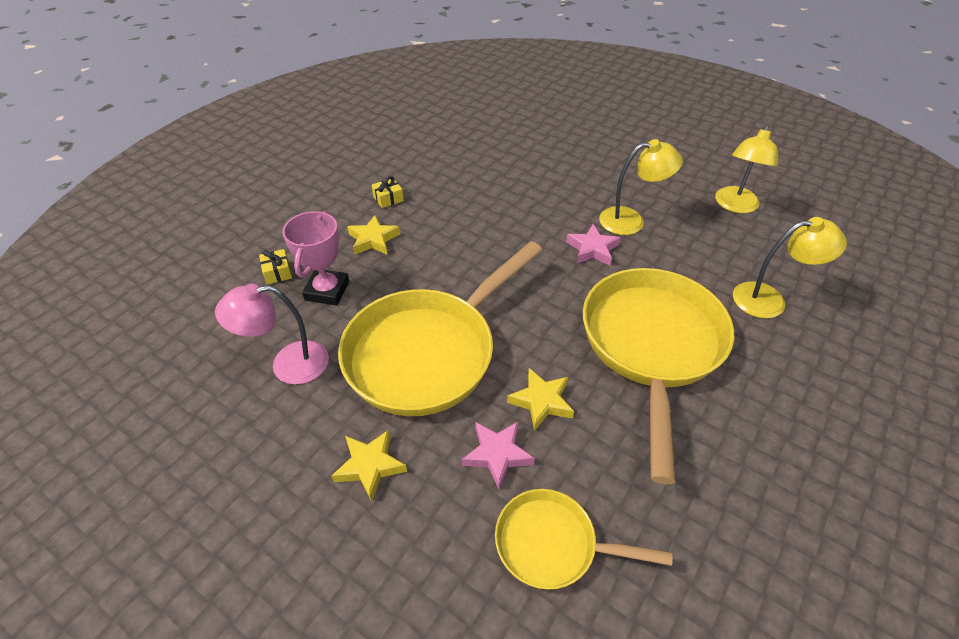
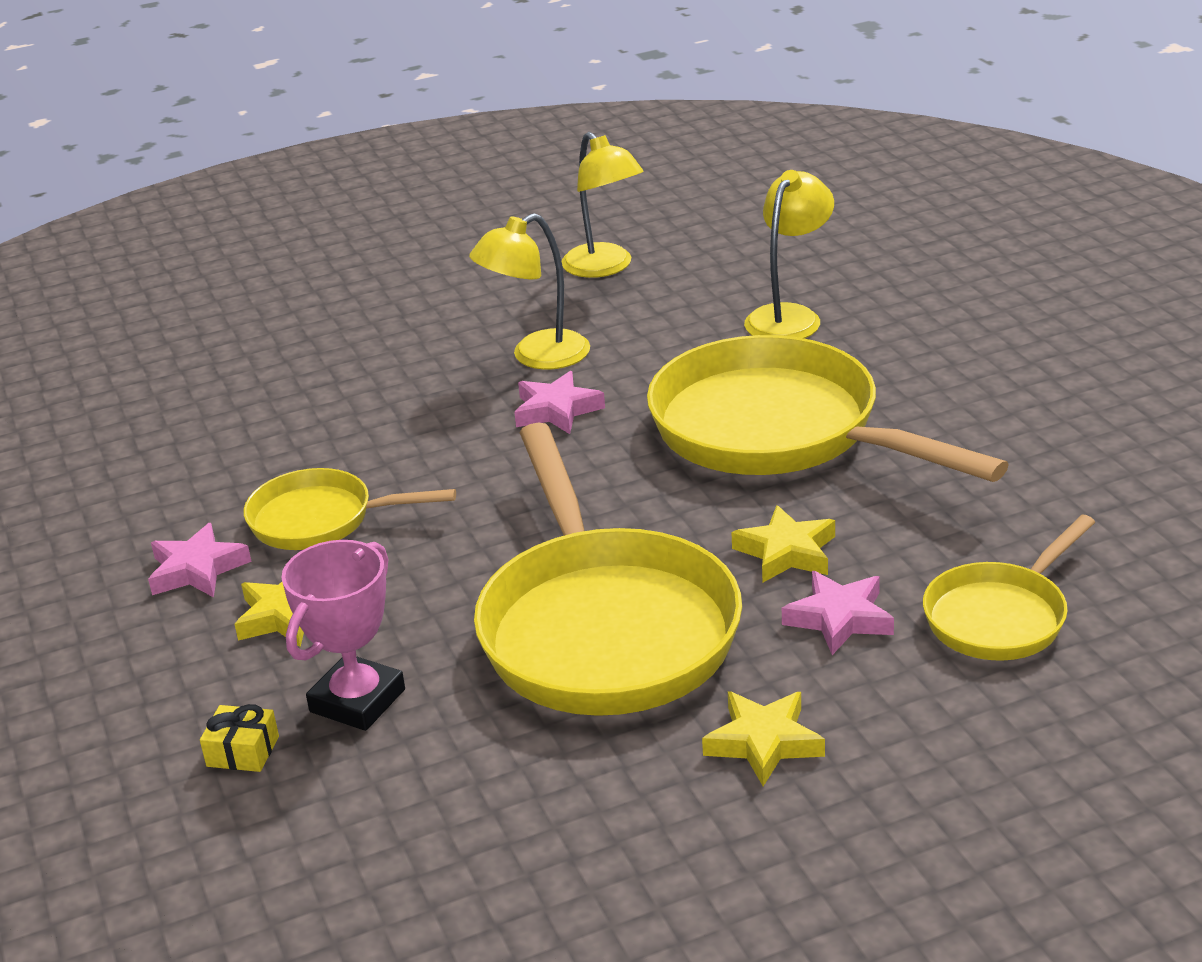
camera: 55 degrees left, 15 degrees down
pink lamp [215,283,329,385] -> none
pink trophy [282,211,349,306] -> pink trophy turned 75 degrees clockwise [281,540,405,731]
yellow gift [371,176,404,208] -> pink star [148,523,252,597]
yellow lamp [599,139,683,235] -> yellow lamp turned 150 degrees counterclockwise [469,213,590,370]
none -> yellow pan [244,468,456,550]

